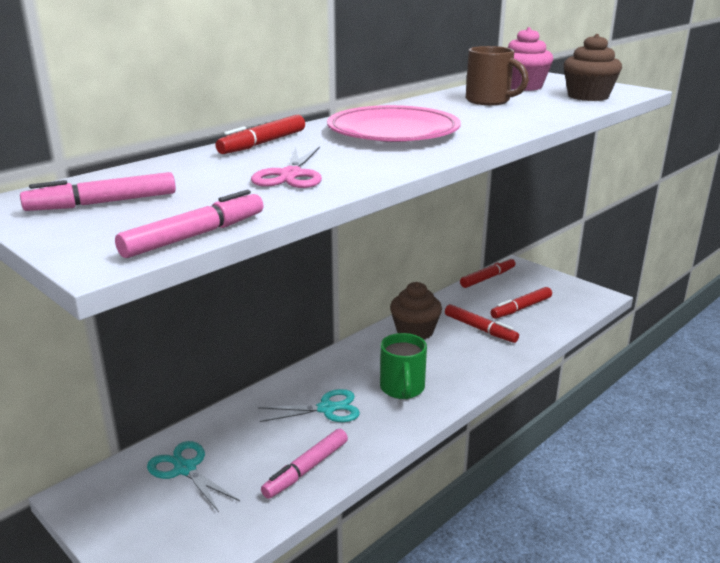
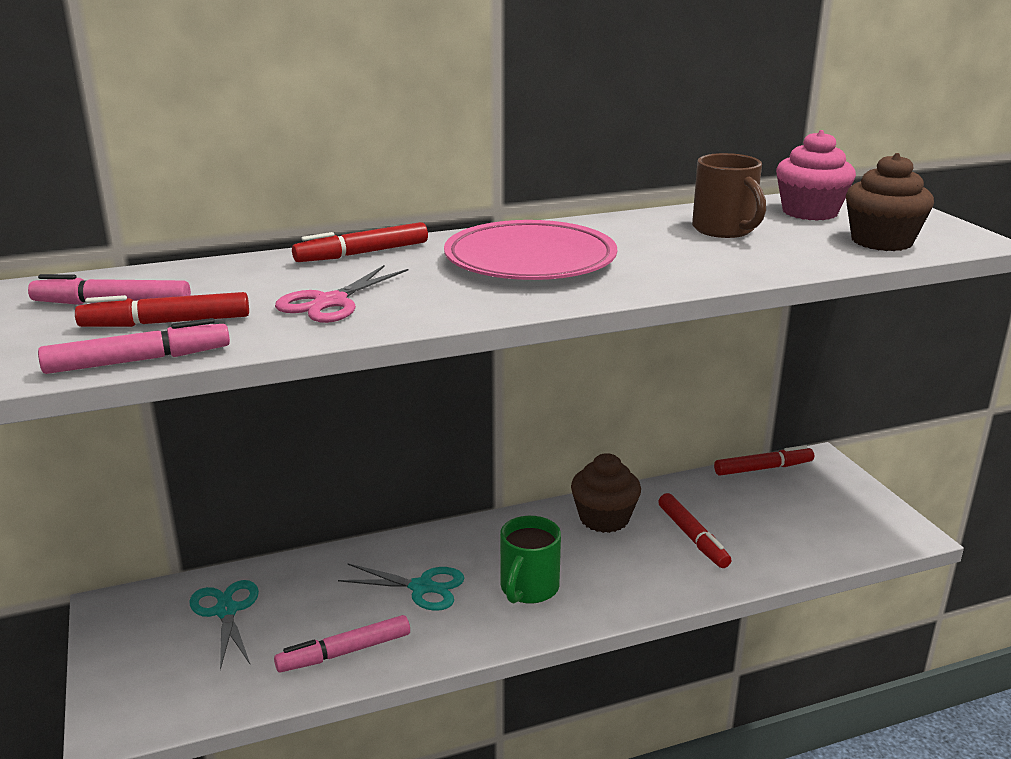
camera: 25 degrees right, 0 degrees up
red marker [490,287,552,319] -> red marker moved to [75,292,249,327]

